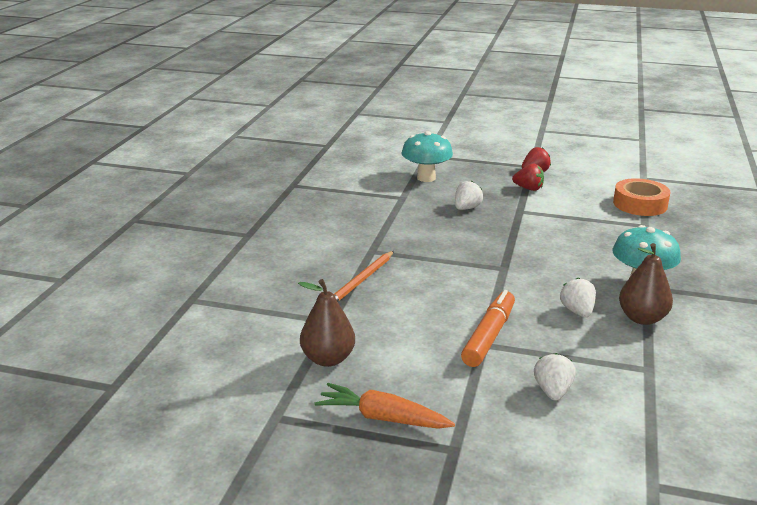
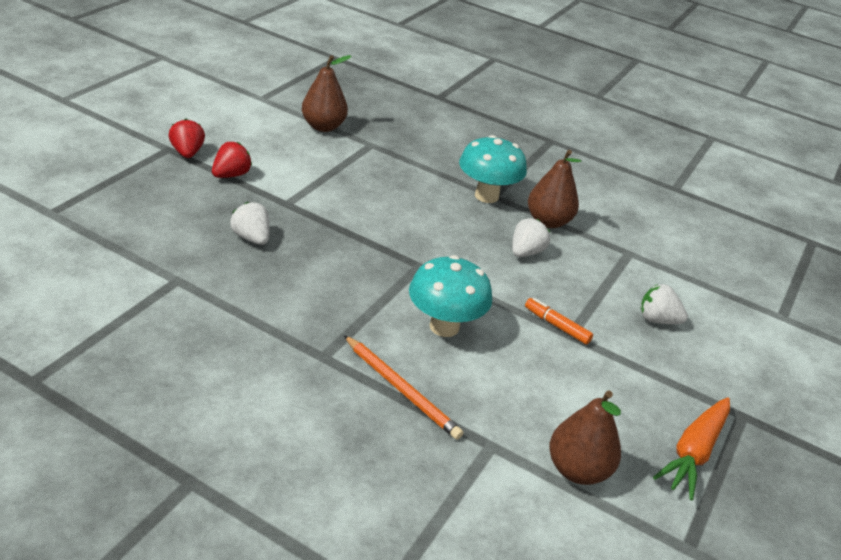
camera: 80 degrees left, 10 degrees up
turquoise mushroom [401,131,453,182] -> turquoise mushroom moved to [409,255,492,337]
orange marker [461,290,515,367] -> orange marker [525,298,593,345], size x0.56
white strawberry [560,278,596,317] -> white strawberry turned 120 degrees clockwise [512,218,550,257]
orange tape [613,178,670,216] -> brown pear [302,55,352,132]

